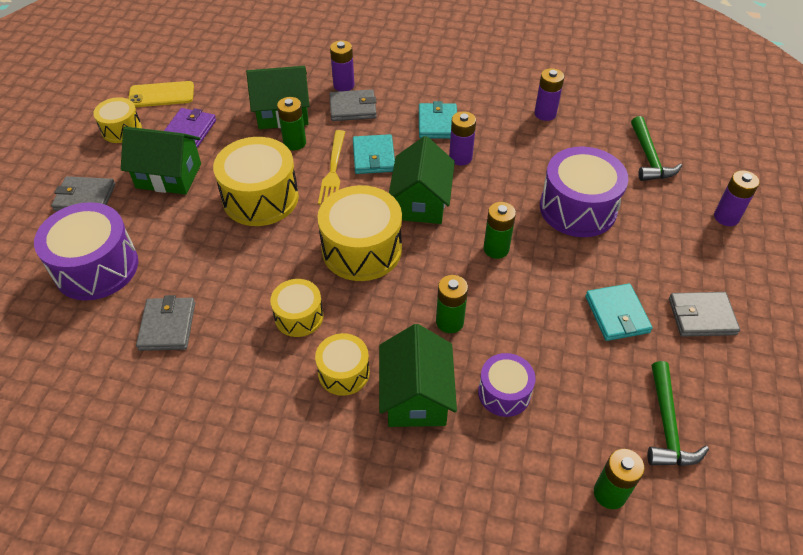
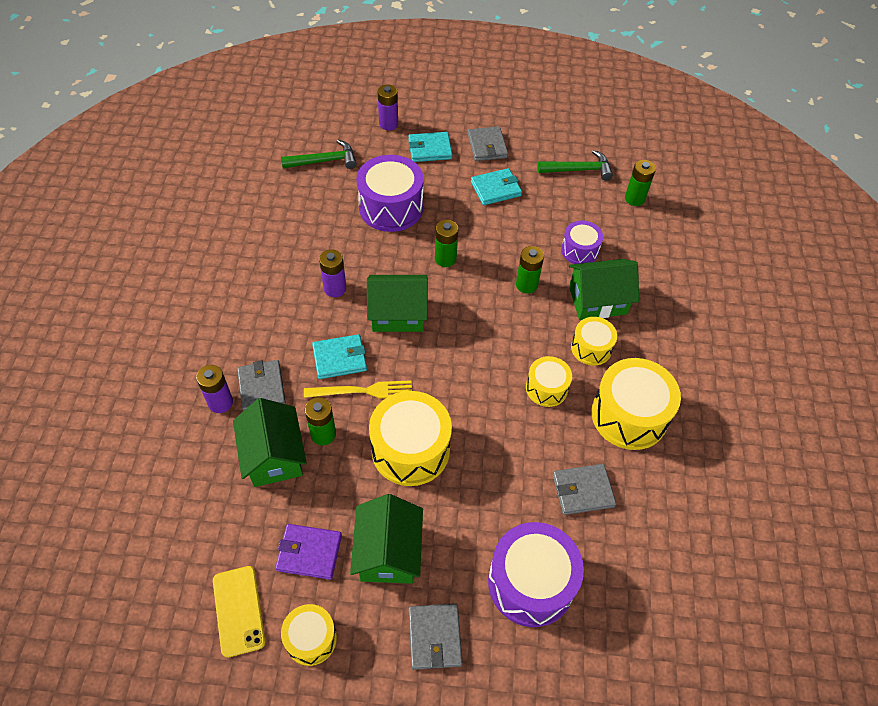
camera: 100 degrees left, 5 degrees up
yellow drum [317,185,402,281] -> yellow drum moved to [591,358,681,450]
turquoise wallet [419,101,457,139] -> turquoise wallet moved to [409,132,452,162]
purple battery [534,68,564,121] -> none

